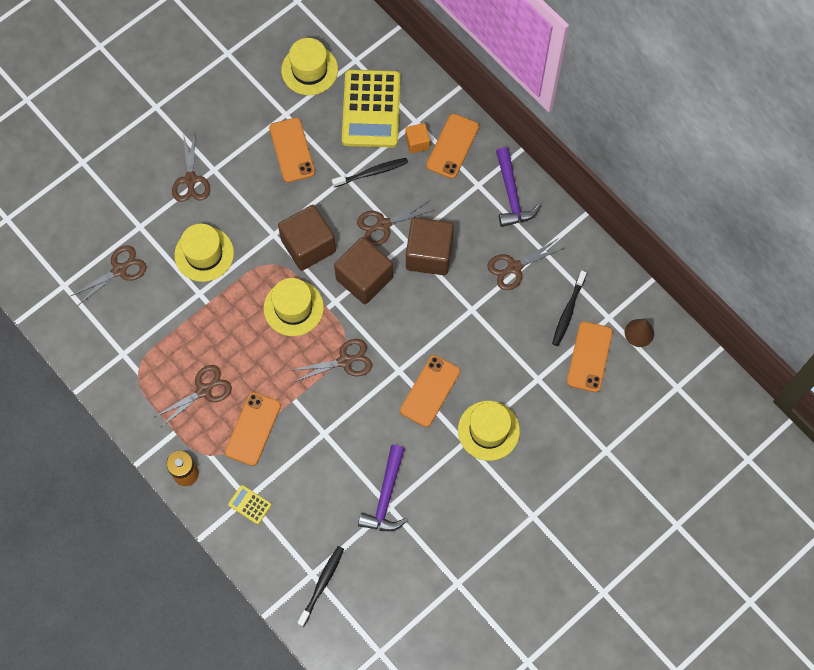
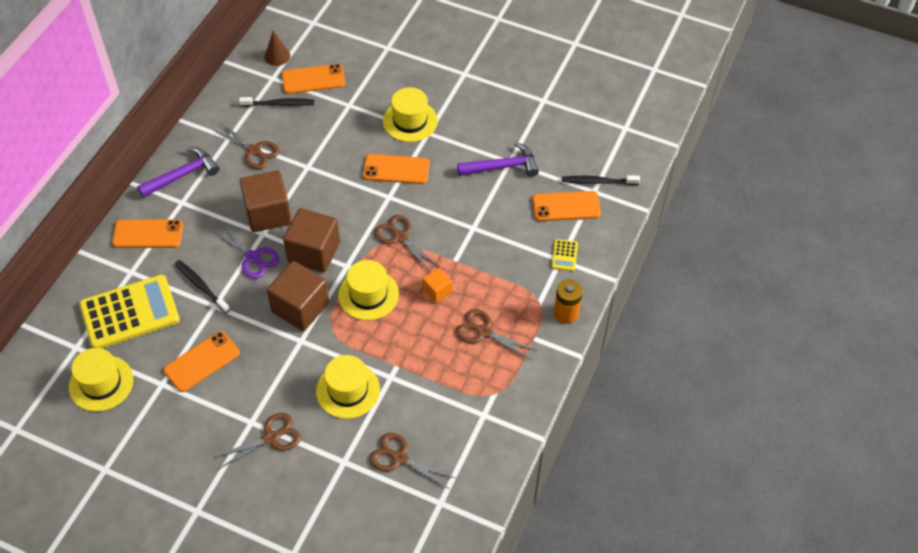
camera: 115 degrees left, 15 degrees down
orange phone [225,392,281,466] -> orange phone moved to [532,191,601,221]
brown scissors [357,200,434,246] -> purple scissors [213,224,279,279]
orange cube [405,123,430,153] -> orange cube moved to [423,268,452,303]

